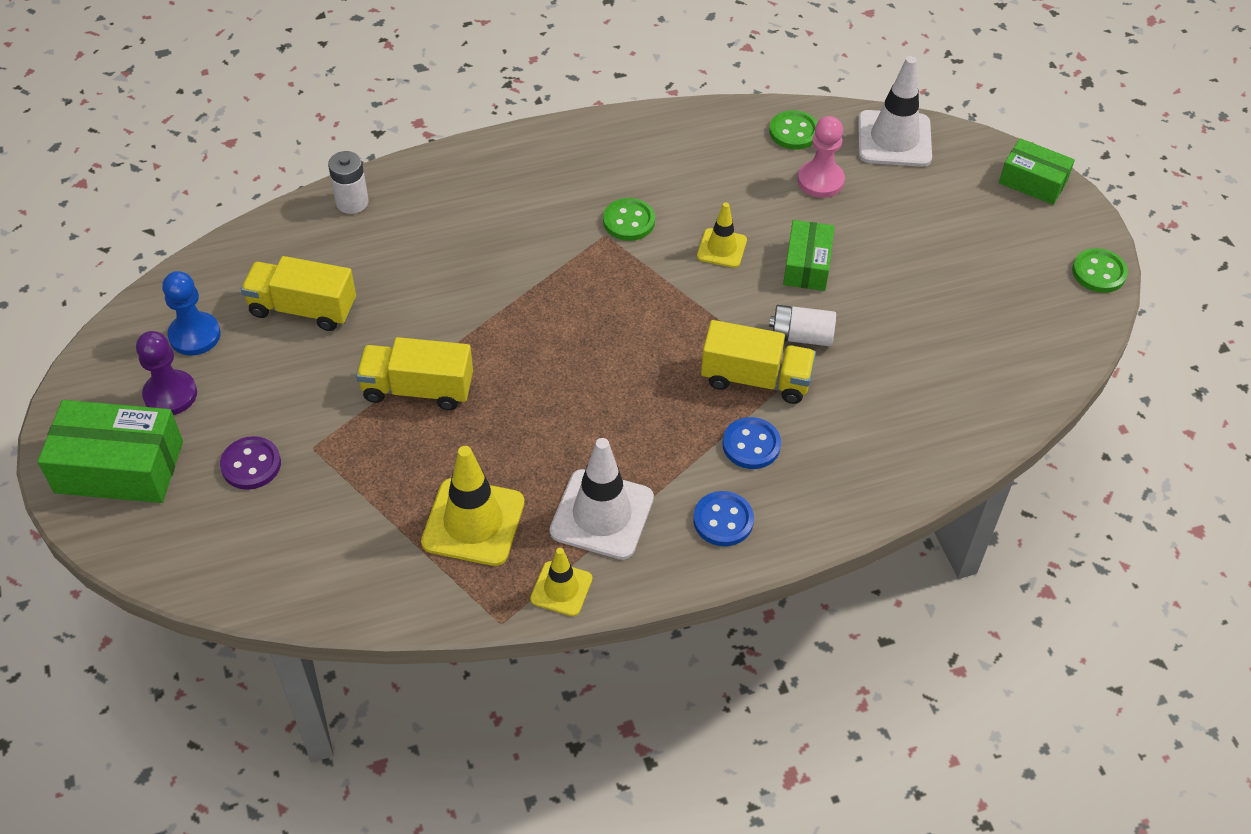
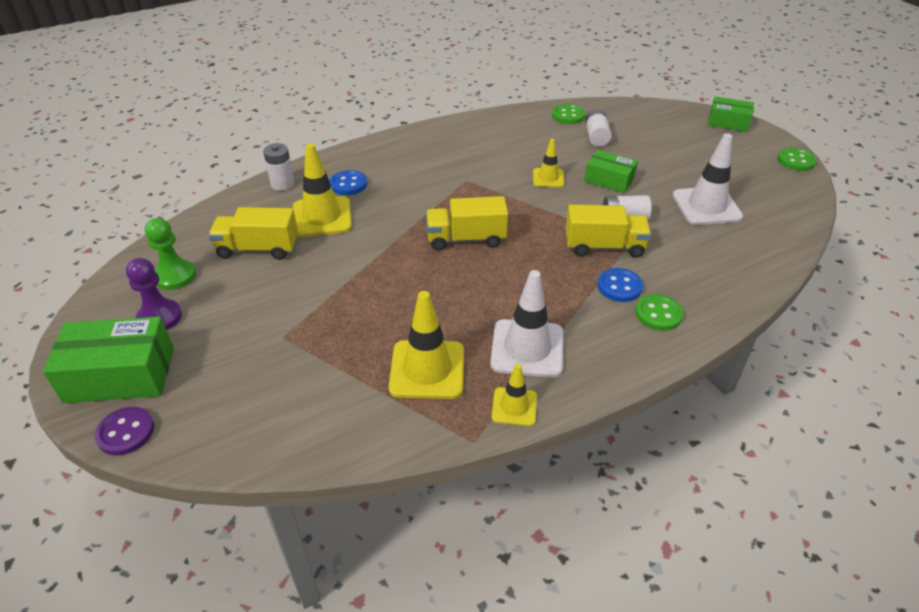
camera: 10 degrees left, 10 degrees down
blue pawn [162,271,221,356] -> green pawn [145,218,196,290]
purple button [220,436,281,490] -> purple button moved to [95,407,154,456]
yellow truck [356,337,473,410] -> yellow truck moved to [426,196,508,250]
green button [603,198,655,241] -> green button moved to [635,294,684,331]
blue button [693,491,754,546] -> blue button moved to [329,170,367,195]
green box [783,220,835,291] -> green box turned 60 degrees counterclockwise [584,150,638,193]
pink pawn [798,116,845,198] -> white battery [585,109,612,147]
white traffic cone [858,56,932,167] -> white traffic cone moved to [673,133,743,225]
none -> yellow traffic cone [293,144,352,237]

